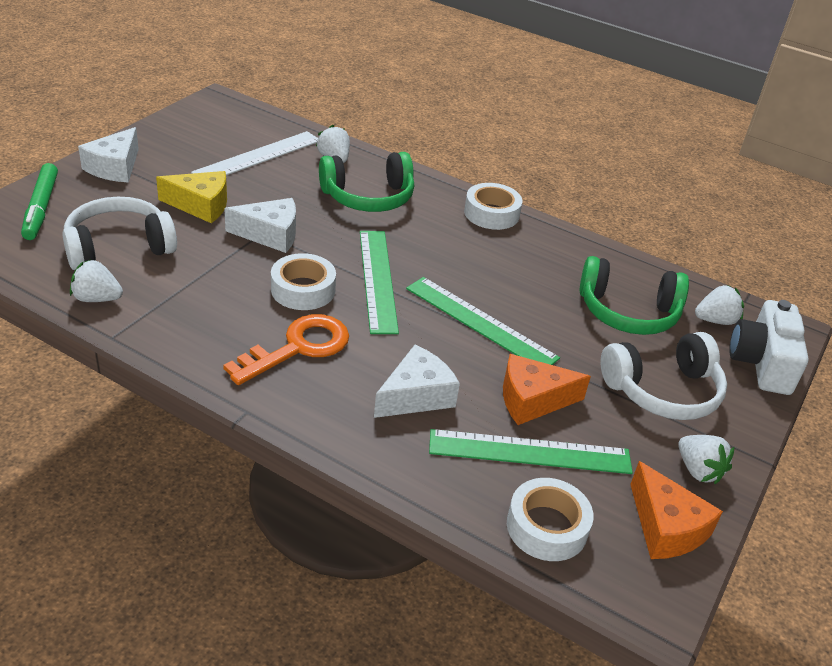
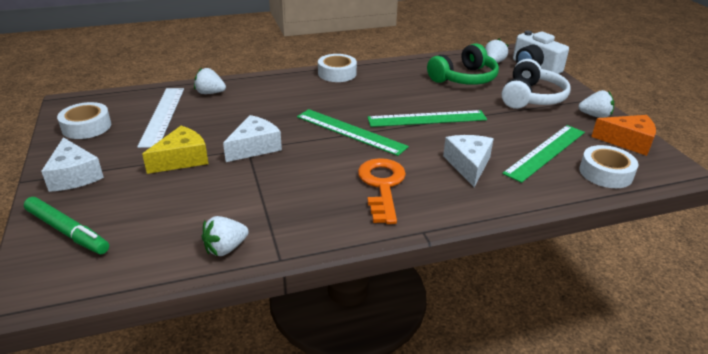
camera: 45 degrees left, 5 degrees down
white headphones [62,197,177,270] -> none
white tape [271,253,336,310] -> white tape moved to [57,102,111,139]
green headphones [319,152,414,212] -> none
orange cheese [503,354,591,425] -> none

